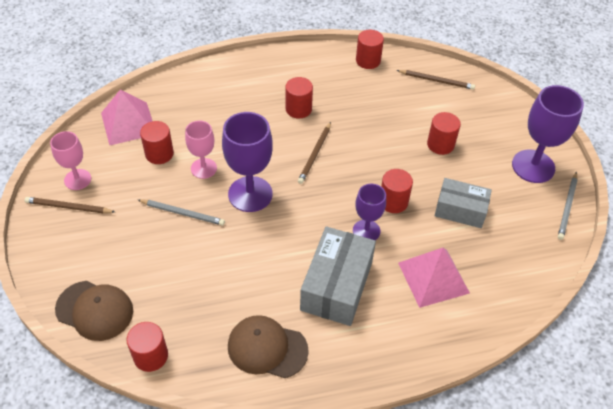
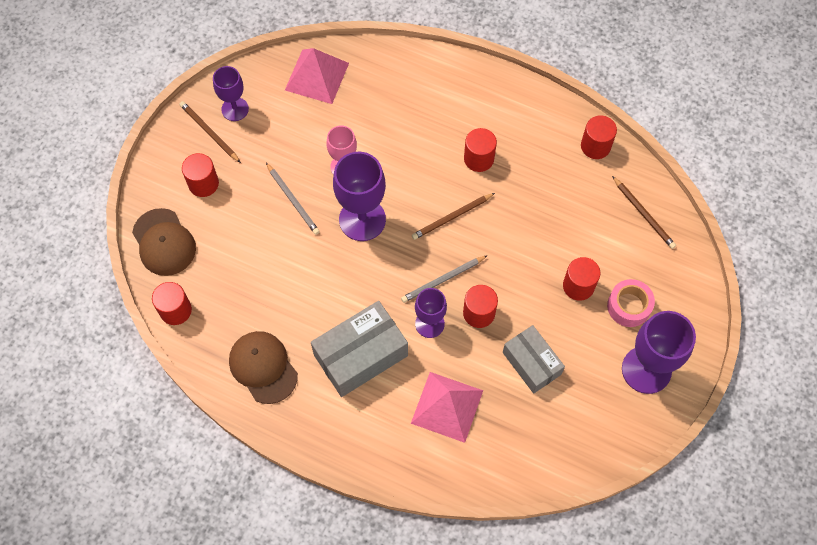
camera: 40 degrees right, 15 degrees up
pink goblet [50,131,91,190] -> purple goblet [213,66,249,121]
red cylinder [140,121,174,164] -> red cylinder moved to [182,153,219,197]
grey pencil [558,172,578,240] -> grey pencil moved to [401,255,488,303]
none -> pink tape [607,279,655,327]

